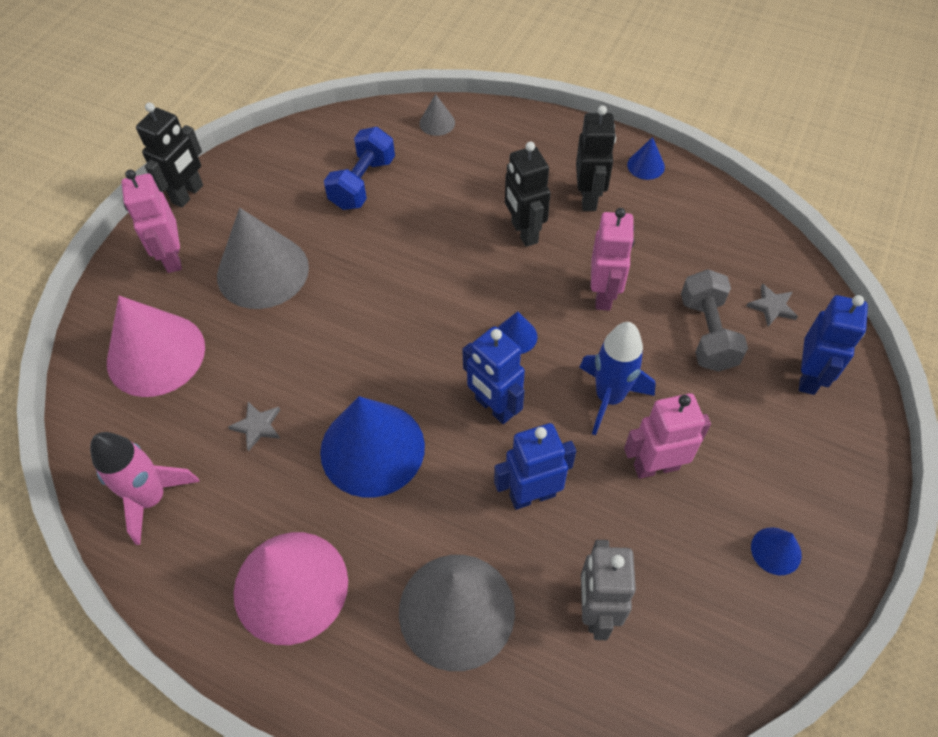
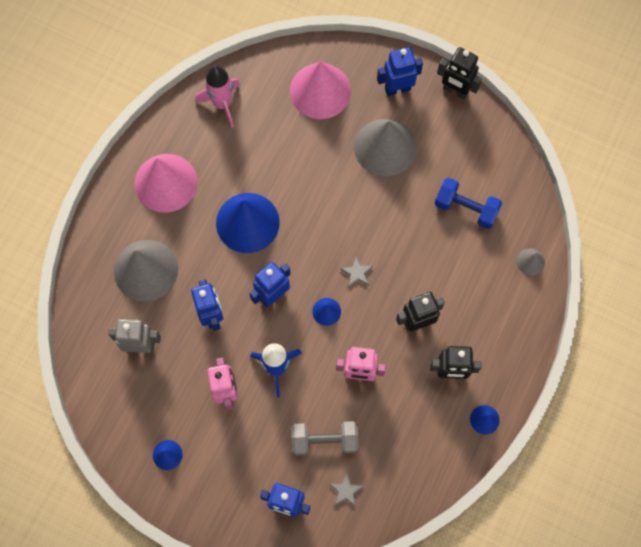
camera: 90 degrees right, 15 degrees up
pink robot [121,170,182,273] -> blue robot [377,47,423,96]
grey star [228,402,280,451] -> grey star moved to [340,256,373,288]

